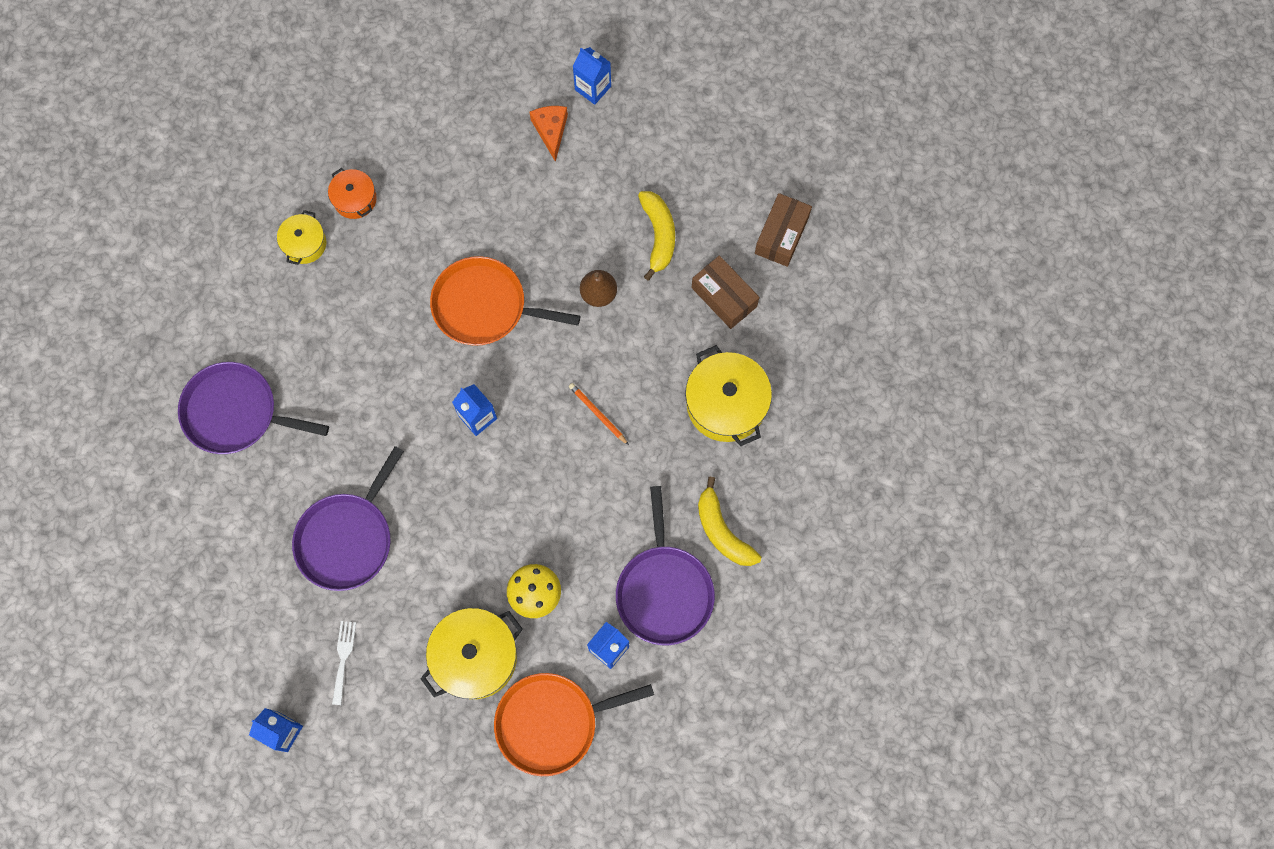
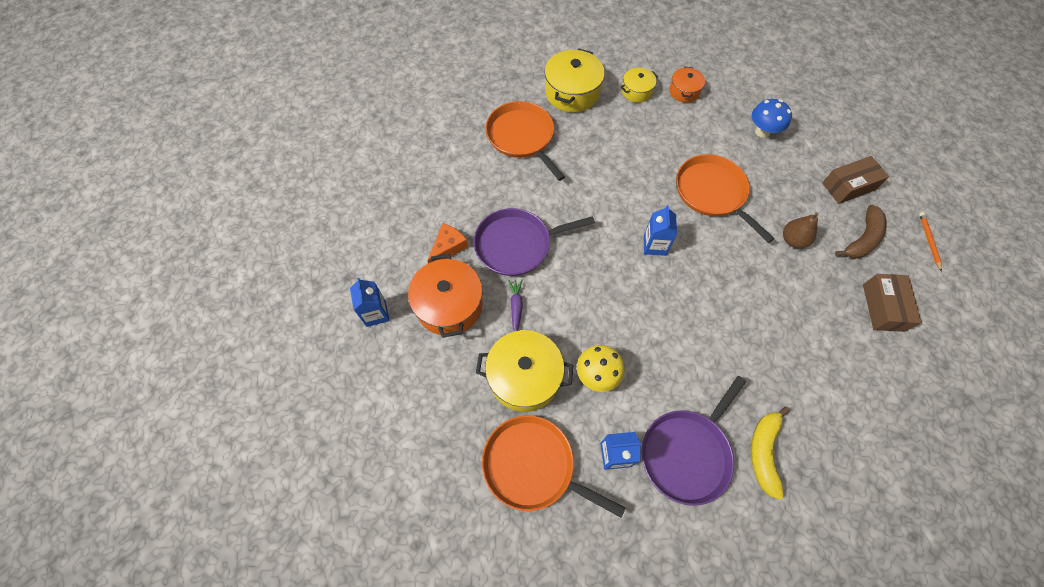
camera: 45 degrees right, 10 degrees down
purple pan [178,362,329,454] -> orange pan [485,101,565,181]
white fork [332,621,356,705] -> orange pot [408,254,483,338]
orange cheese [530,106,568,162] -> orange cheese moved to [427,223,468,263]
orange pencil [569,383,629,445] -> orange pencil moved to [919,212,942,272]
blue carton [573,47,611,105] -> none
yellow banana [638,191,675,281] -> brown banana [835,205,886,259]
yellow pot [685,345,772,446] -> yellow pot moved to [545,48,605,112]
brown box [755,193,812,267] -> brown box moved to [822,156,889,204]
none -> purple carrot [508,279,523,331]
none -> blue mushroom [752,99,792,138]

